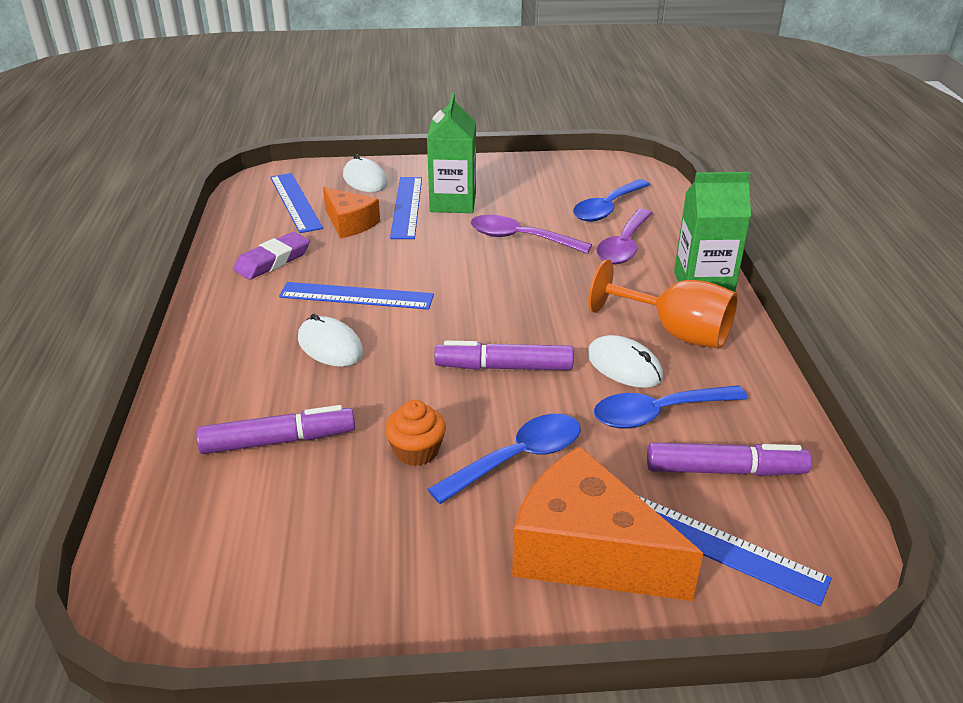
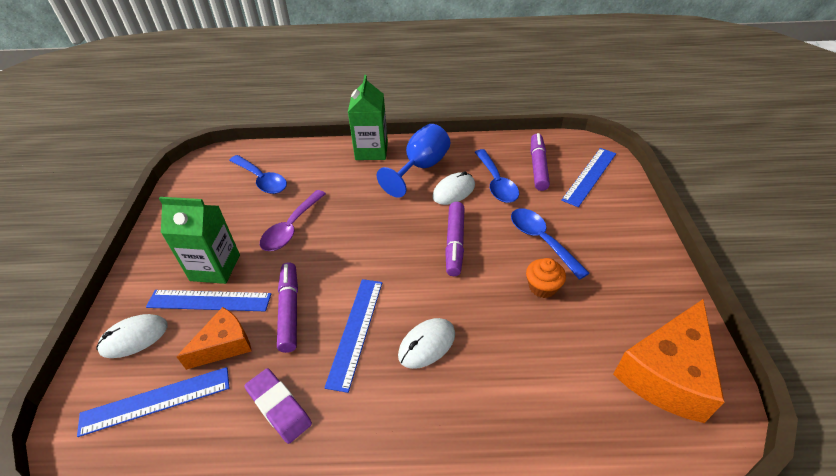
camera: 85 degrees left, 10 degrees up
purple marker [196,405,355,454] -> purple marker moved to [277,262,298,353]
orange cheese [512,446,703,601] -> orange cheese moved to [613,299,724,423]
orange goblet [588,259,738,348] -> blue goblet [377,124,450,198]
purple spoon [597,209,652,264] -> none

